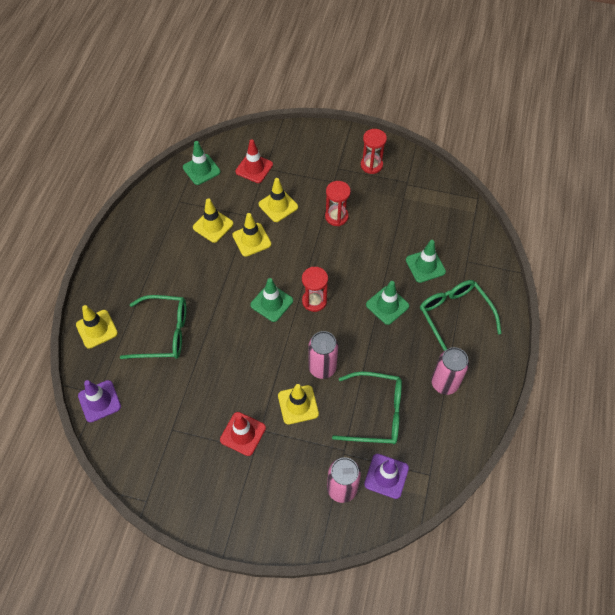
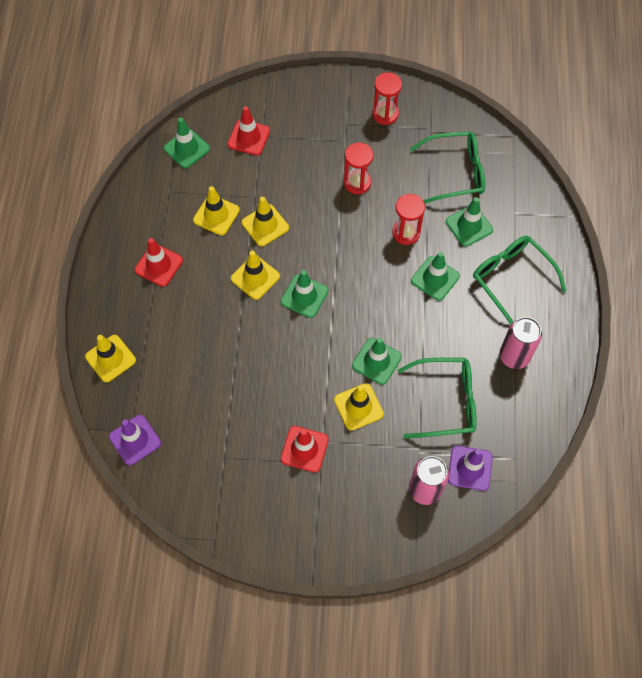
camera: 10 degrees left, 5 degrees up
green glasses [120,295,186,359] -> green glasses moved to [410,132,485,203]
yellow traffic cone [259,178,298,222] -> yellow traffic cone moved to [231,251,280,300]
red hourglass [302,267,328,312] -> red hourglass moved to [392,194,425,245]
pink can [308,331,338,379] -> green traffic cone [352,338,402,385]
none -> red traffic cone [135,238,183,287]

